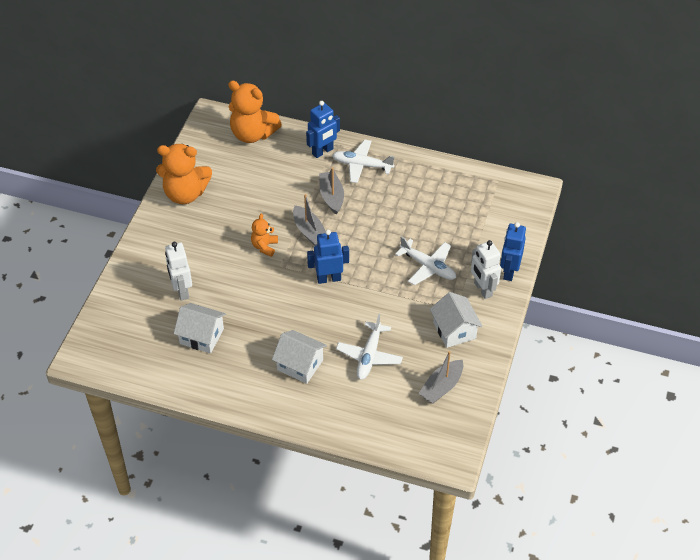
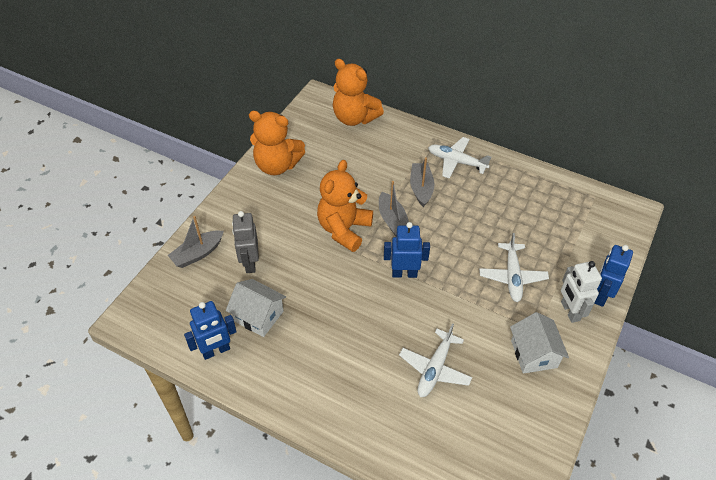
camera: 10 degrees right, 0 degrees up
white robot [165,242,192,300] -> grey robot [232,211,259,273]
orange teddy bear [251,214,278,257] -> orange teddy bear [317,160,373,252], size x1.93
white house [272,330,327,384] -> none
blue robot [306,101,340,158] -> blue robot moved to [184,301,237,360]
white plane [395,236,456,285] -> white plane turned 45 degrees clockwise [479,233,549,302]
grey boat [419,351,463,404] -> grey boat moved to [168,216,224,268]

